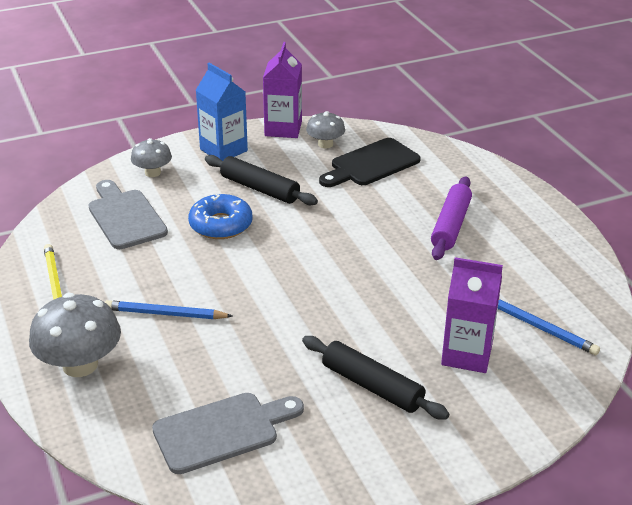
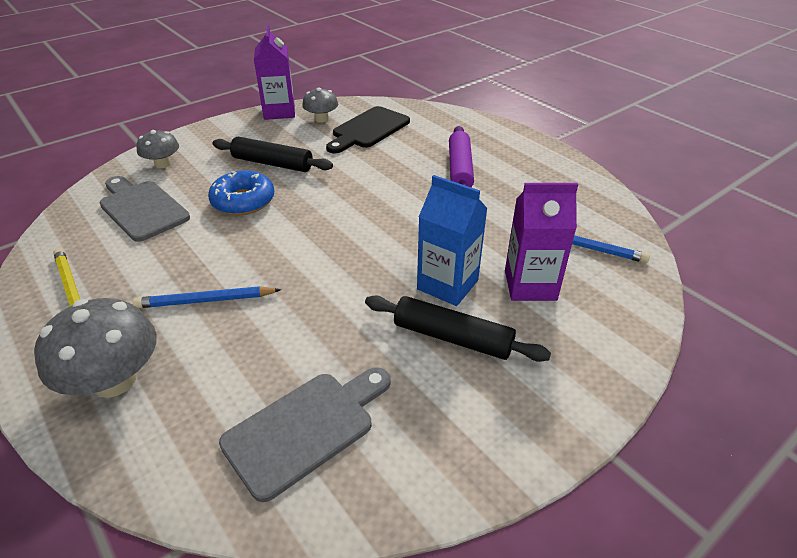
camera: 15 degrees left, 5 degrees up
blue carton [196,63,248,161] -> blue carton moved to [417,175,488,306]

